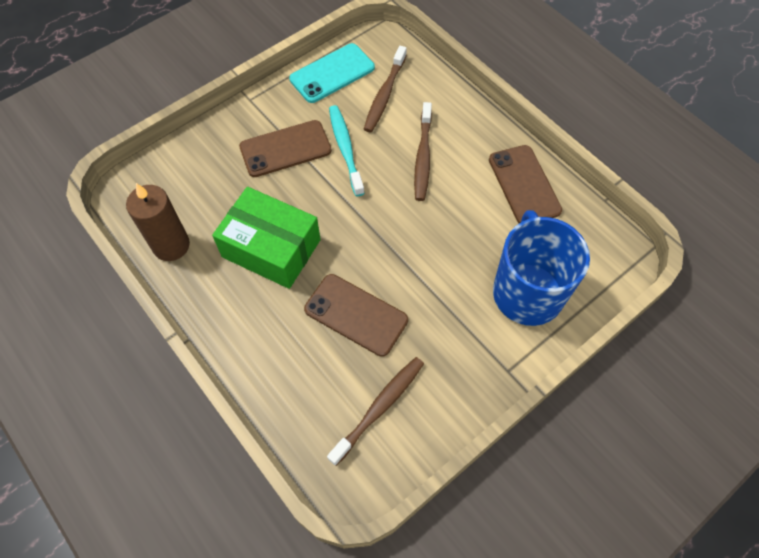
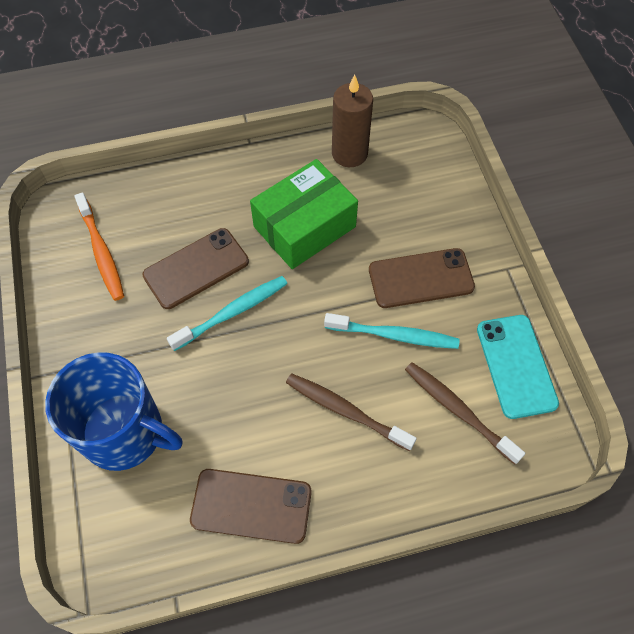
camera: 115 degrees right, 0 degrees up
brown phone [239,120,332,177] -> brown phone turned 75 degrees clockwise [369,248,475,308]
brown toothbrush [327,357,424,466] -> orange toothbrush [74,192,124,301]
none -> turquoise toothbrush [167,276,287,351]

